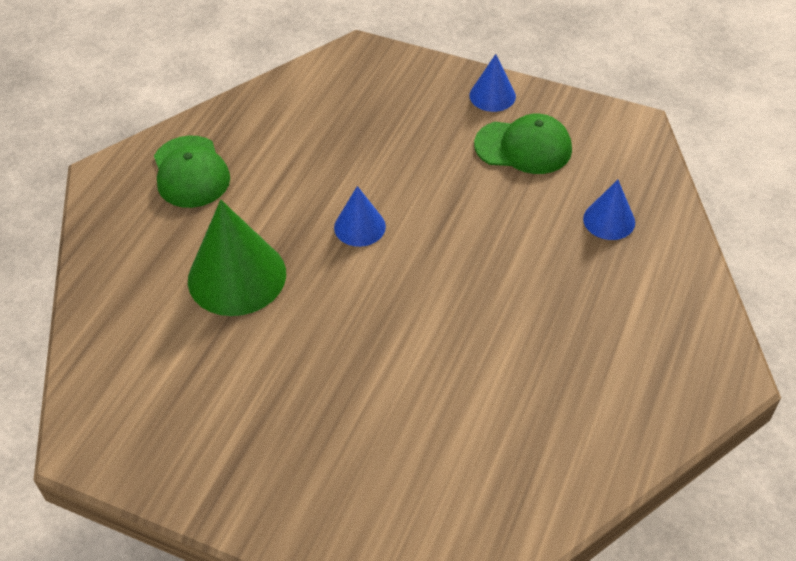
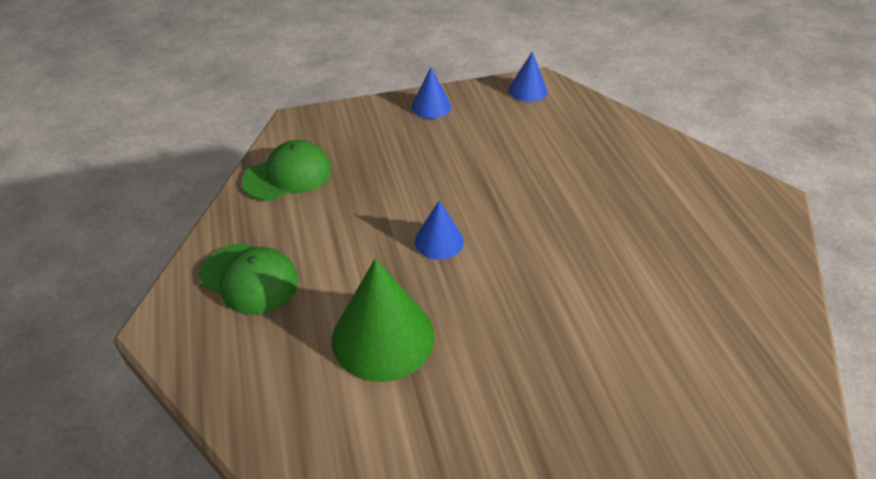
camera: 40 degrees left, 5 degrees down
green cap [474,114,572,174] -> green cap moved to [242,140,332,201]
blue cone [583,180,635,240] -> blue cone moved to [508,51,547,102]

